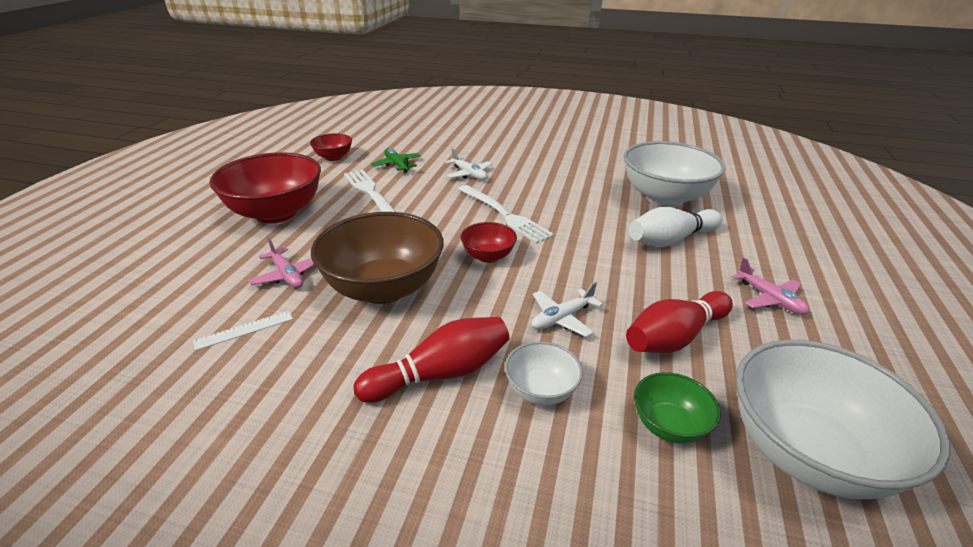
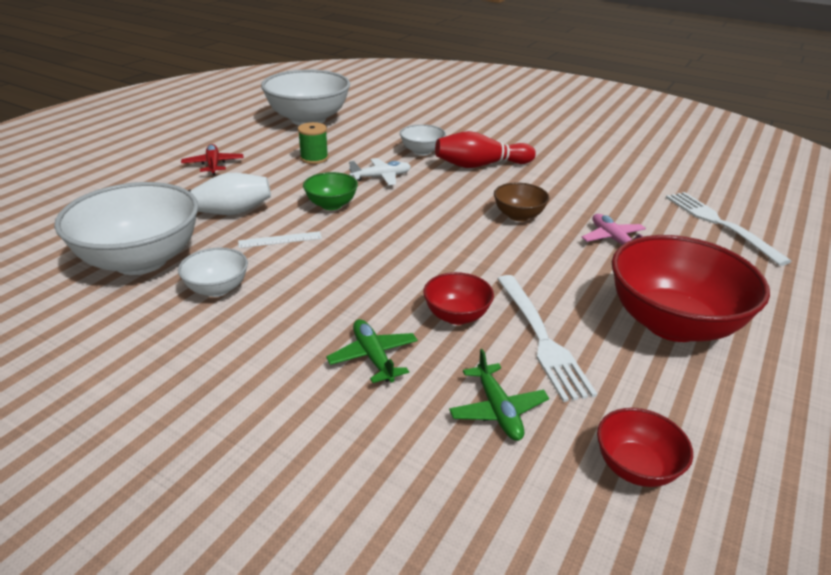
camera: 165 degrees left, 0 degrees up
white ruler [193,311,293,351] -> white ruler moved to [238,231,322,248]
brown bowl [311,212,444,304] -> brown bowl [494,182,550,221], size x0.49
white plane [445,148,492,180] -> green plane [326,319,418,383]
white fork [458,185,554,244] -> white fork moved to [666,192,792,266]
red bowl [461,222,517,263] -> red bowl moved to [423,272,494,325]
red bowling pin [626,291,733,353] -> green spool [298,122,328,164]
green bowl [634,372,721,444] -> green bowl moved to [303,172,358,210]
pink plane [732,258,809,315] -> red plane [181,144,244,175]
none -> white bowl [178,247,248,297]

